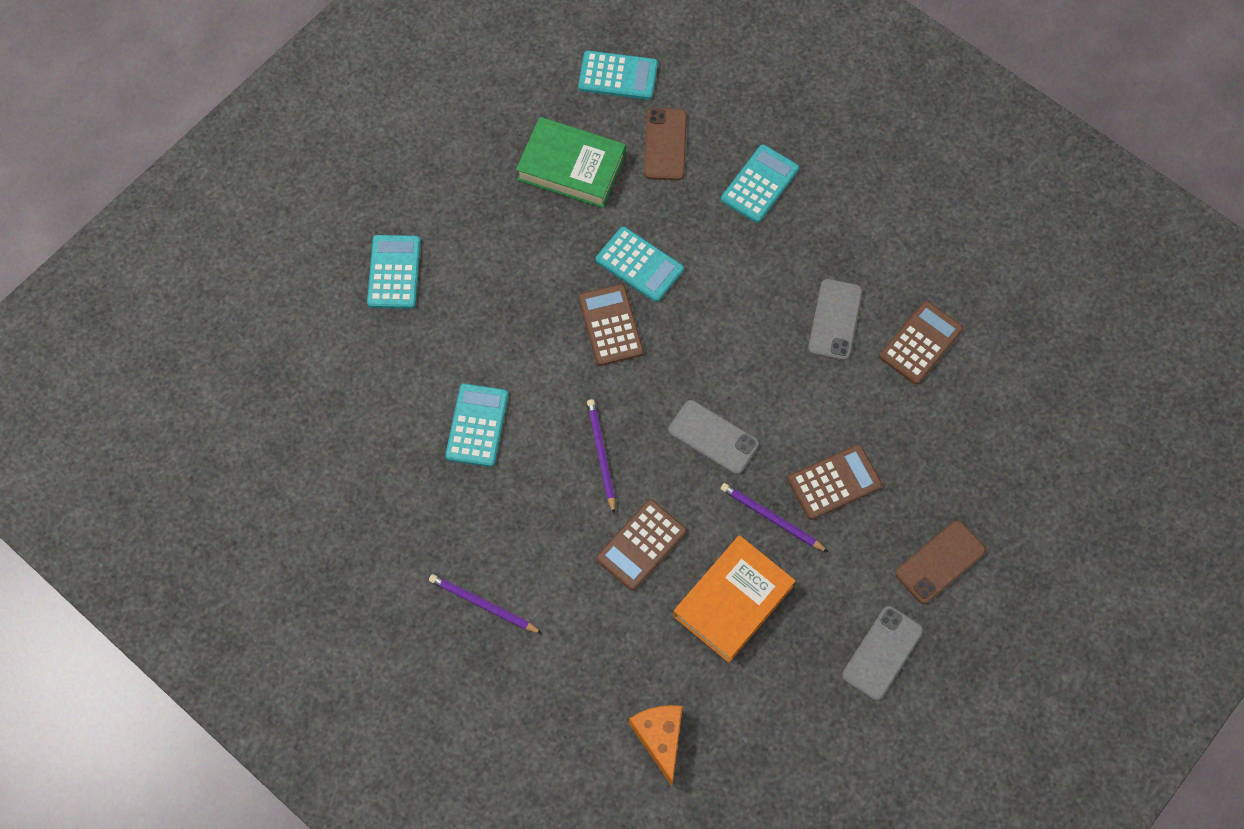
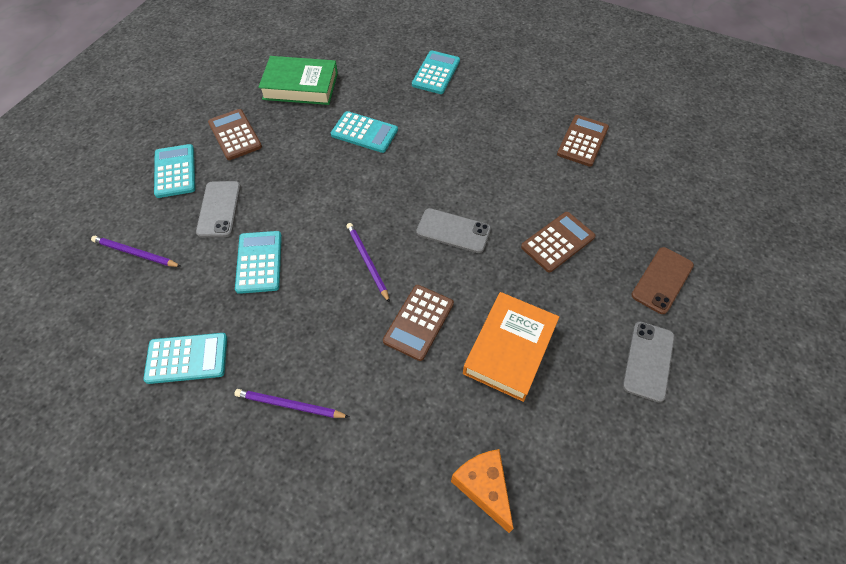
camera: 15 degrees left, 10 degrees down
turquoise calculator [578,51,658,100] -> turquoise calculator moved to [143,333,227,384]
brown calculator [578,284,644,366] -> brown calculator moved to [208,109,262,160]
brown phone [644,108,687,180] -> none
purple pencil [721,483,828,552] -> purple pencil moved to [91,236,181,267]
grey phone [808,279,862,361] -> grey phone moved to [196,181,241,238]

